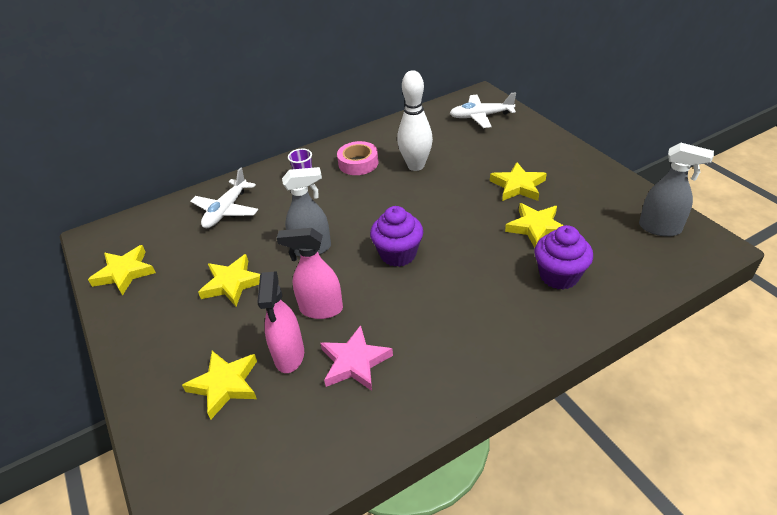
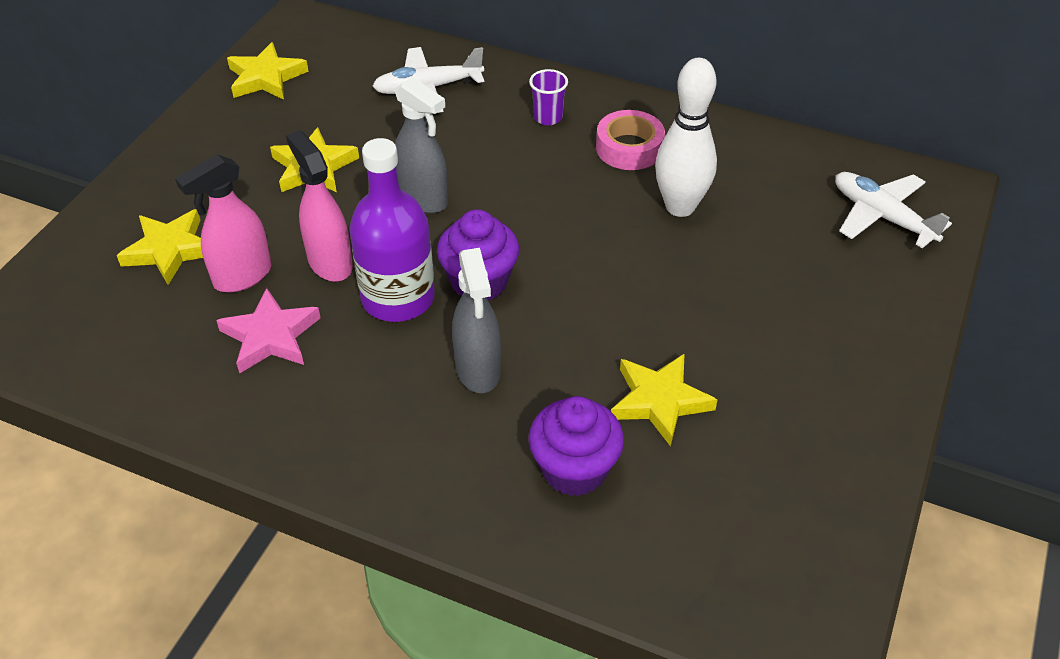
camera: 50 degrees right, 5 degrees up
yellow star [490,162,547,201] -> none
grey spray bottle [639,143,714,237] -> grey spray bottle moved to [452,248,501,393]
none -> purple bottle [349,138,435,322]

